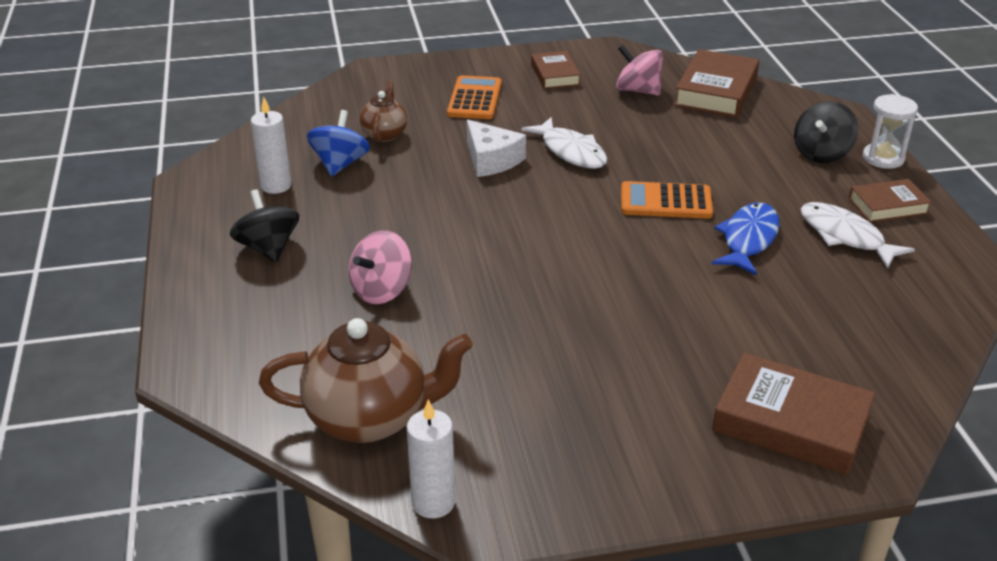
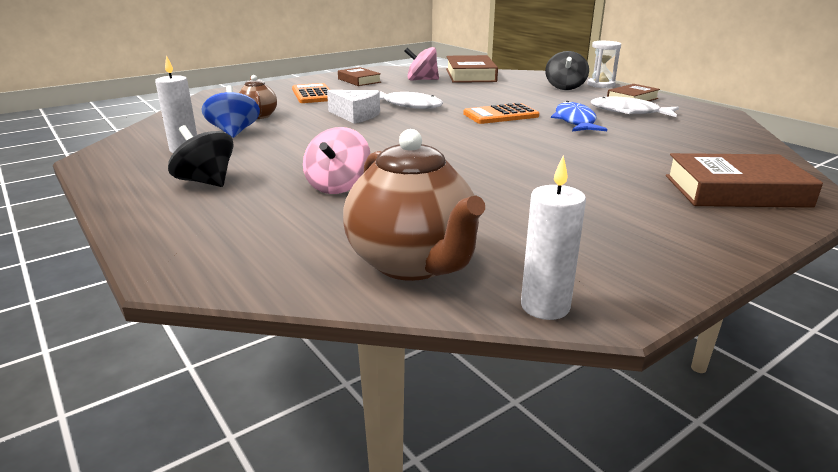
camera: 25 degrees left, 10 degrees down
brown teapot [259,318,473,443] -> brown teapot turned 90 degrees clockwise [343,129,485,281]

